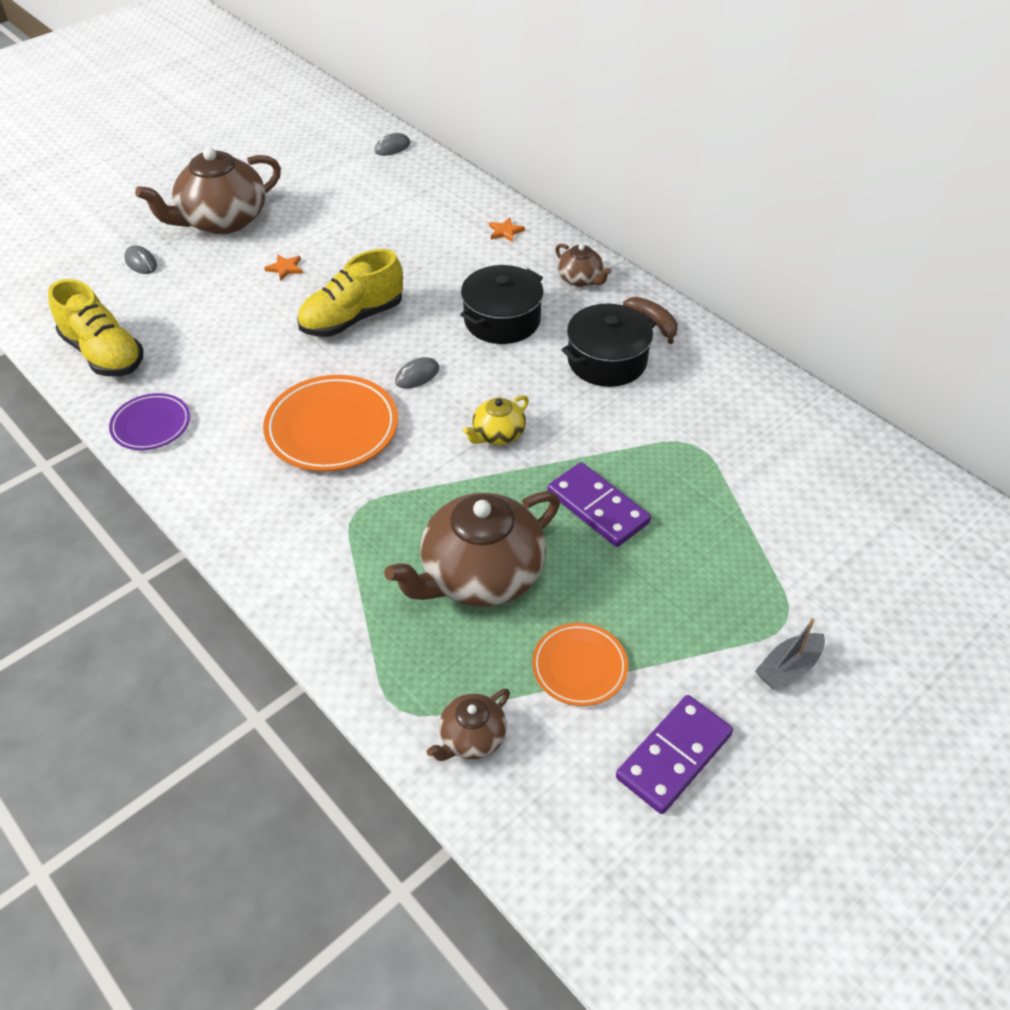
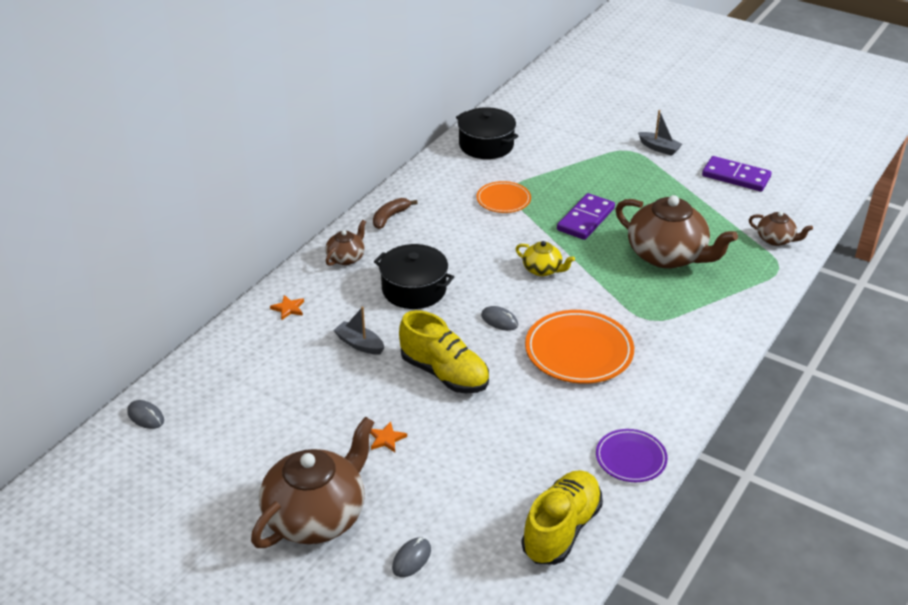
camera: 105 degrees left, 10 degrees down
brown teapot [135,147,281,234] -> brown teapot turned 90 degrees counterclockwise [251,417,375,548]
orange plate [532,623,628,706] -> orange plate moved to [476,181,531,213]
black pot [561,304,657,387] -> black pot moved to [456,107,518,159]
none -> grey boat [333,307,384,355]

